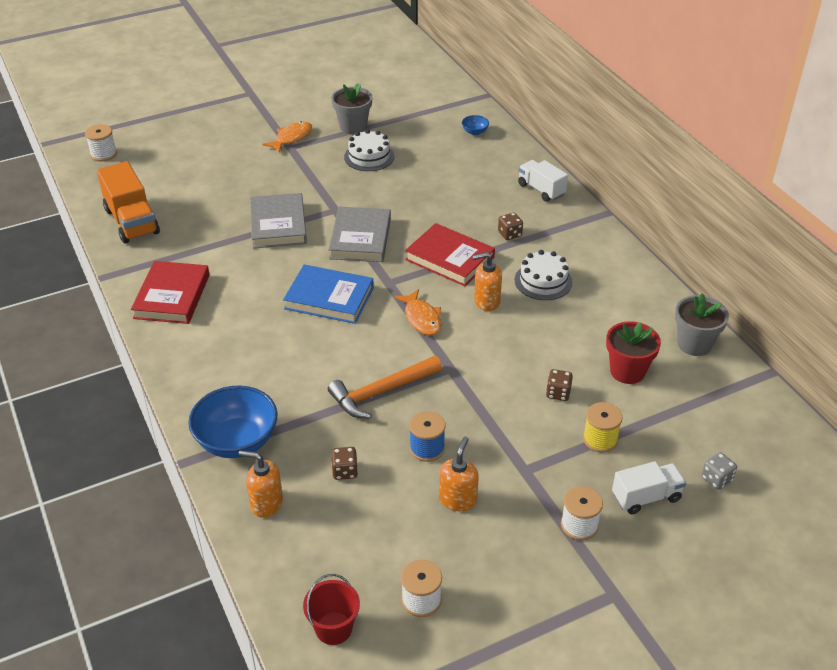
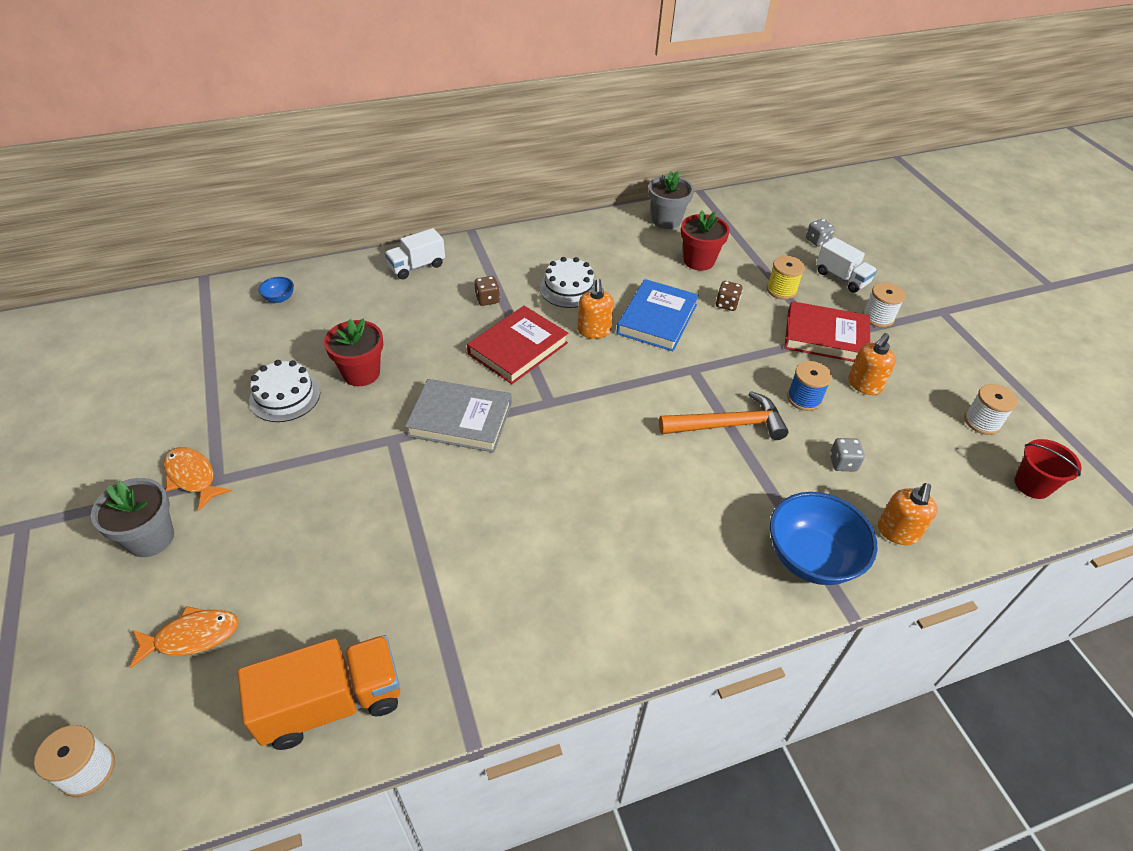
camera: 85 degrees left, 5 degrees up
red book [131,261,210,324] -> red book moved to [784,301,870,362]
grey book [250,193,307,248] -> none
blue book [283,265,374,324] -> blue book moved to [617,279,699,351]
orange hammer [328,356,442,419] -> orange hammer turned 75 degrees counterclockwise [659,391,789,440]
grey flower pot [331,83,372,134] -> grey flower pot moved to [91,478,174,557]
brown dice [331,447,358,480] -> grey dice [830,438,865,472]
orange fish [394,289,442,335] -> orange fish moved to [130,606,239,668]
orange soap dispenser [439,437,479,511] -> orange soap dispenser turned 75 degrees counterclockwise [848,333,896,395]
white truck [612,461,686,514] -> white truck turned 150 degrees clockwise [816,237,877,293]
none -> red flower pot [324,319,383,386]

